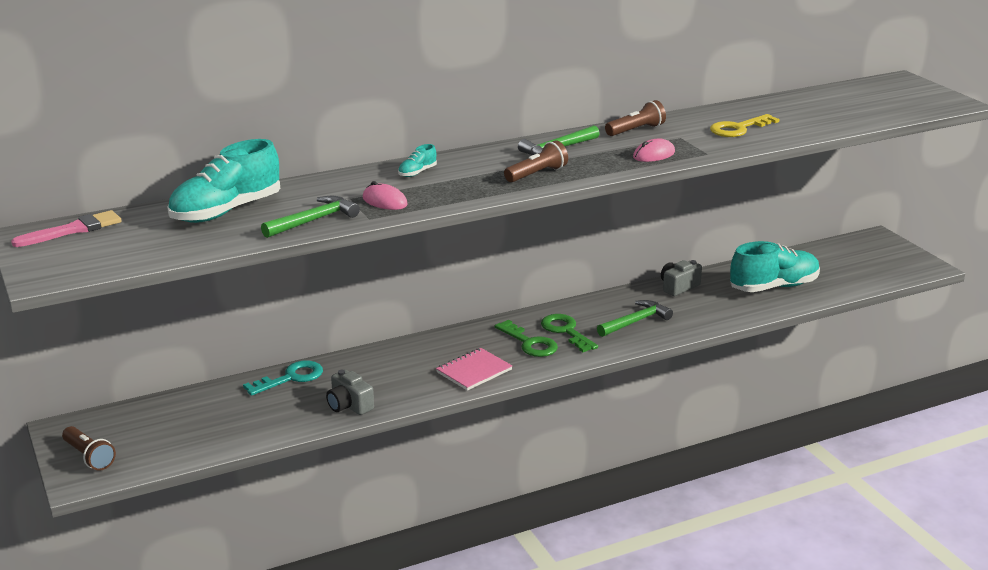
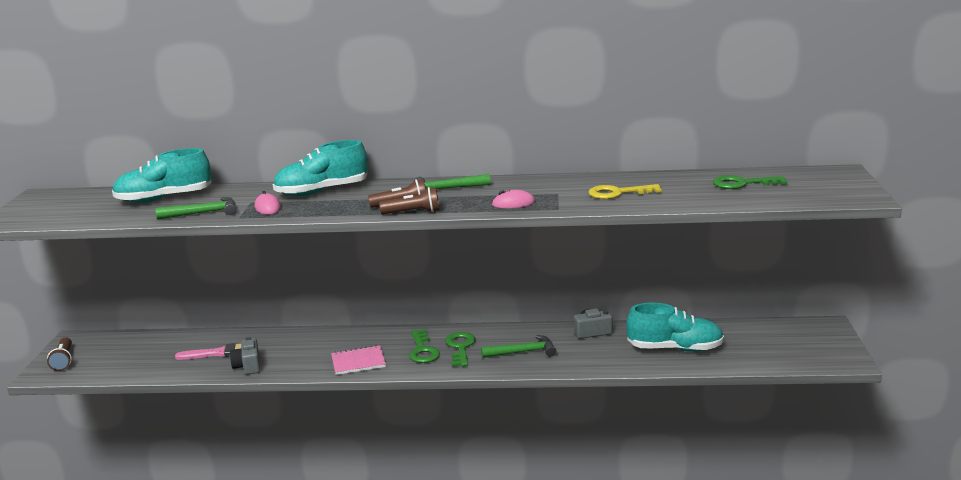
camera: 30 degrees right, 5 degrees down
pink brush [11,210,122,247] -> pink brush moved to [175,343,241,360]
turquoise key [243,361,323,396] -> none
turquoise shoe [398,144,437,177] -> turquoise shoe [273,140,368,196], size x2.39
brown flashlight [605,100,666,136] -> brown flashlight moved to [379,187,440,214]
none -> green key [713,175,787,189]

